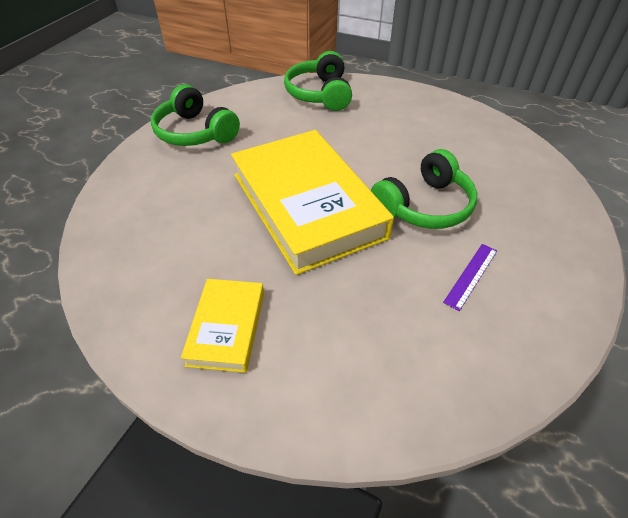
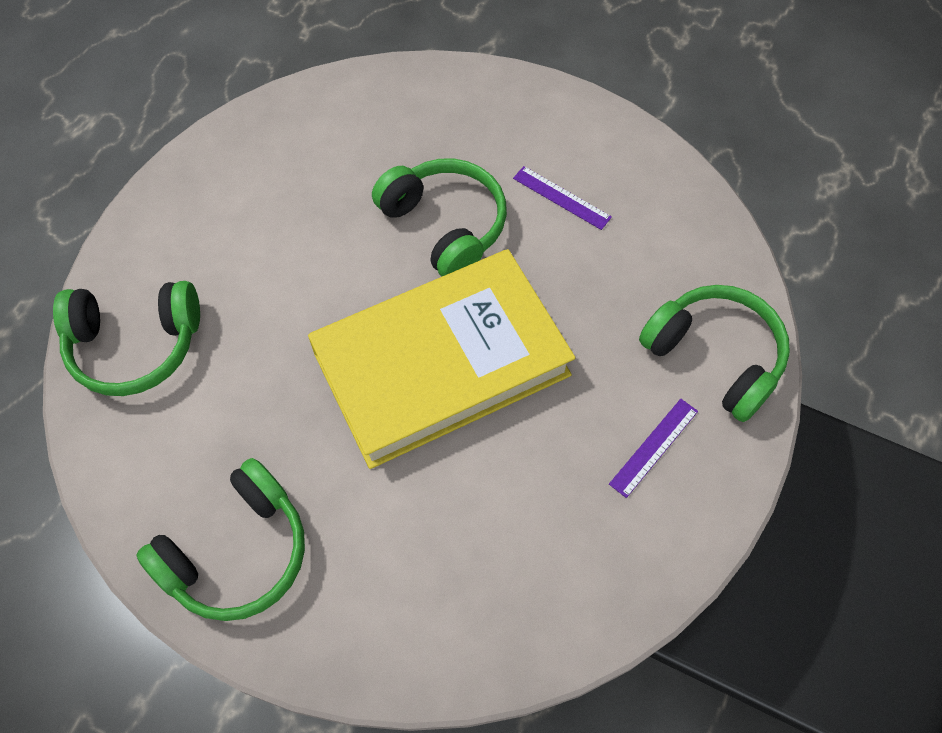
camera: 90 degrees left, 15 degrees up
yellow book [181,279,264,373] -> purple ruler [609,399,698,498]
none -> green headphones [639,285,790,422]

